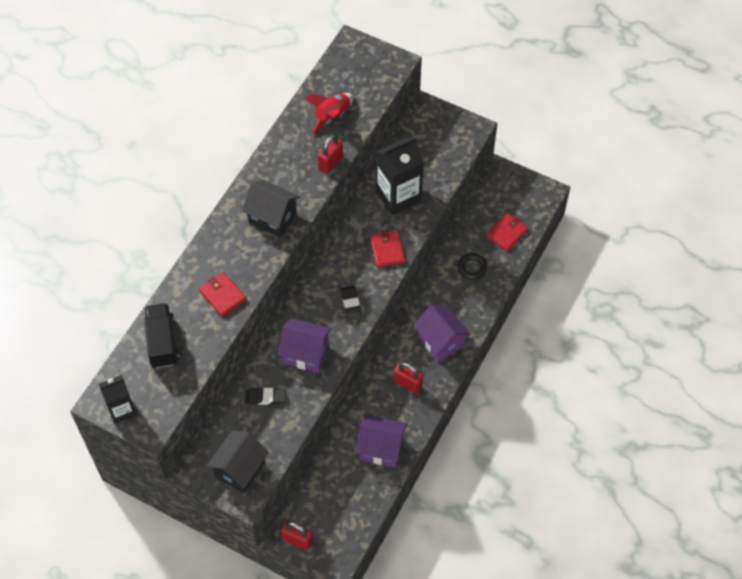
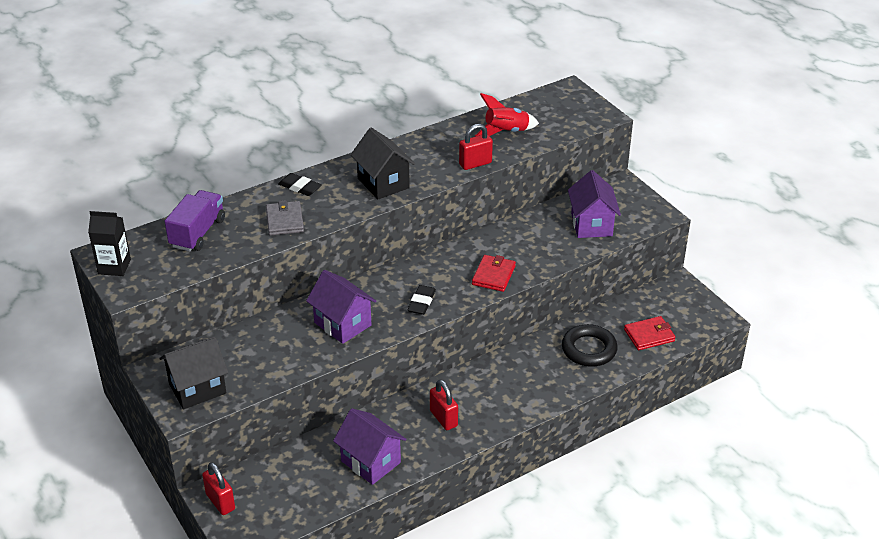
camera: 30 degrees right, 20 degrees down
black truck [144,303,179,368] -> purple truck [164,190,225,252]
red wallet [199,272,246,317] -> grey wallet [266,200,304,236]
black eraser [245,388,286,405] -> black eraser moved to [278,173,322,196]
black carton [376,137,424,215] -> none
purple house [414,305,470,362] -> purple house moved to [568,170,621,238]
black ring [458,253,487,280] -> black ring [562,324,618,367], size x1.56

